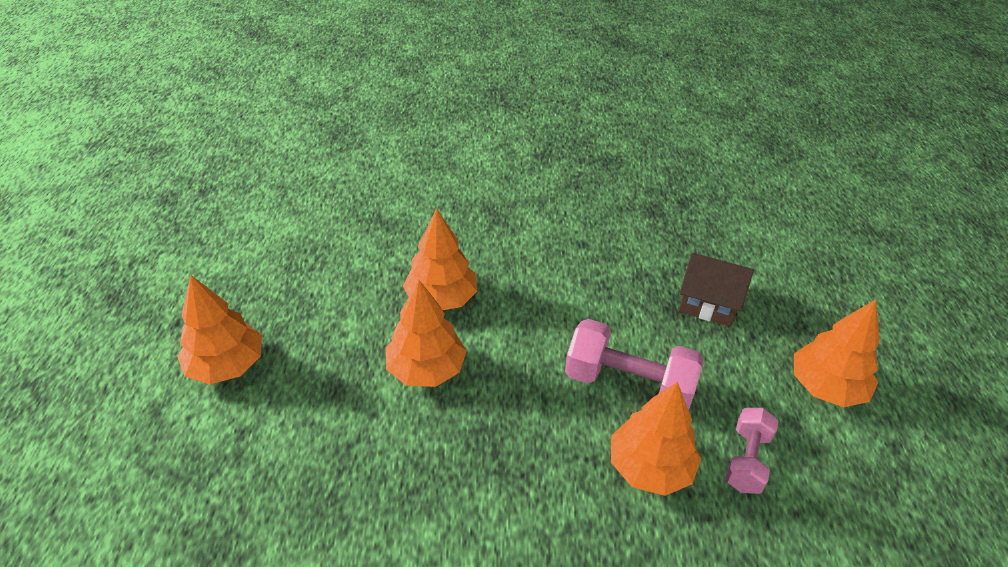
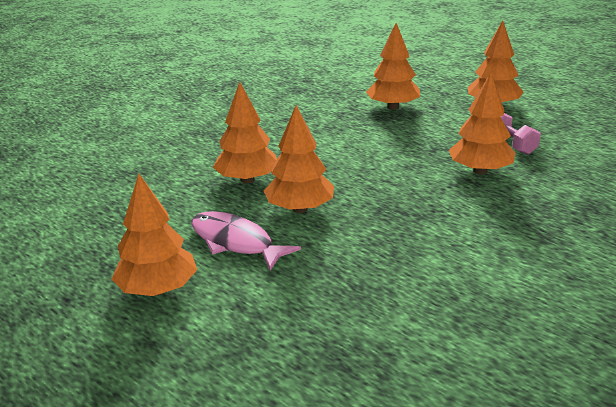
camera: 45 degrees left, 15 degrees down
pink dumbbell [565,319,704,410] -> none
brown house [679,253,754,327] -> orange tree [366,23,420,110]
none -> pink fish [192,211,301,271]

